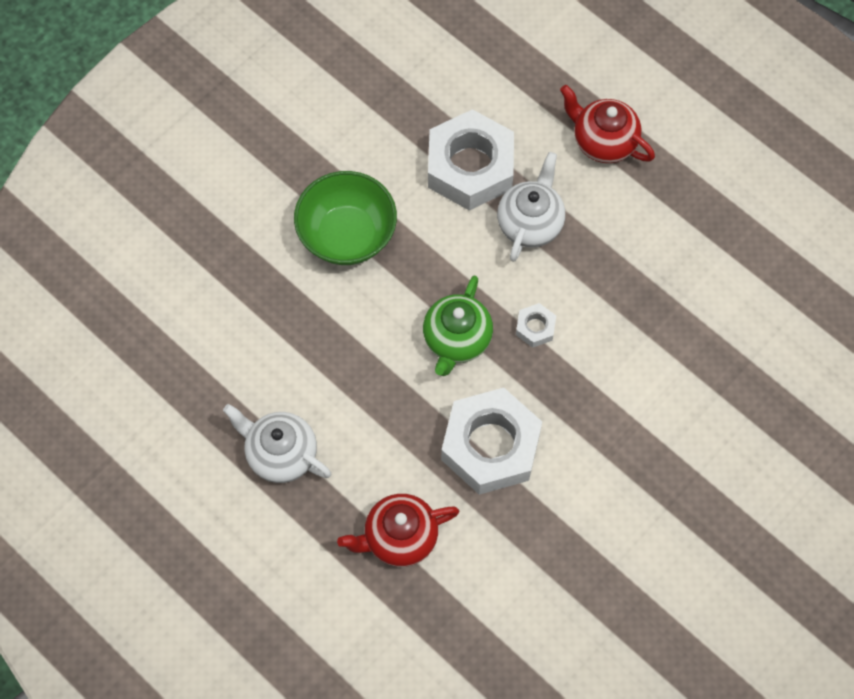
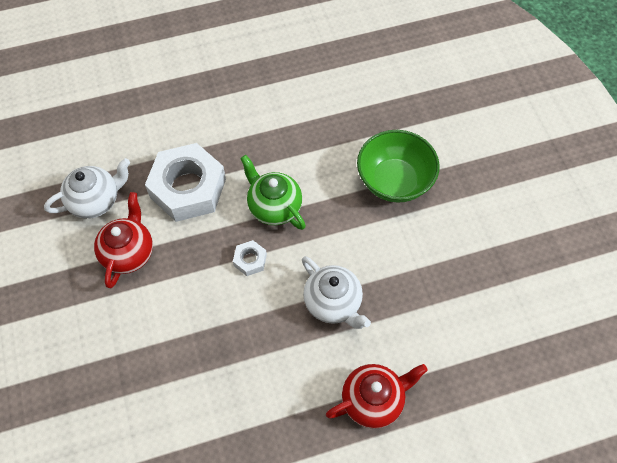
camera: 120 degrees right, 5 degrees down
white teapot [223,404,331,483] -> white teapot moved to [44,158,130,219]
red teapot [337,494,459,567] -> red teapot moved to [94,192,153,288]
white nut [428,109,514,211] -> none

